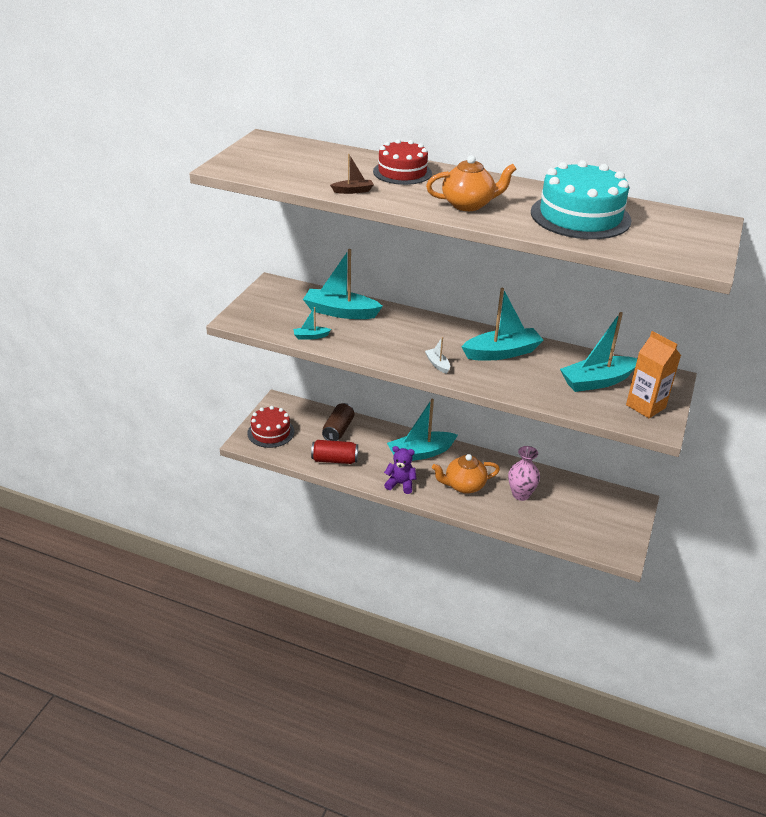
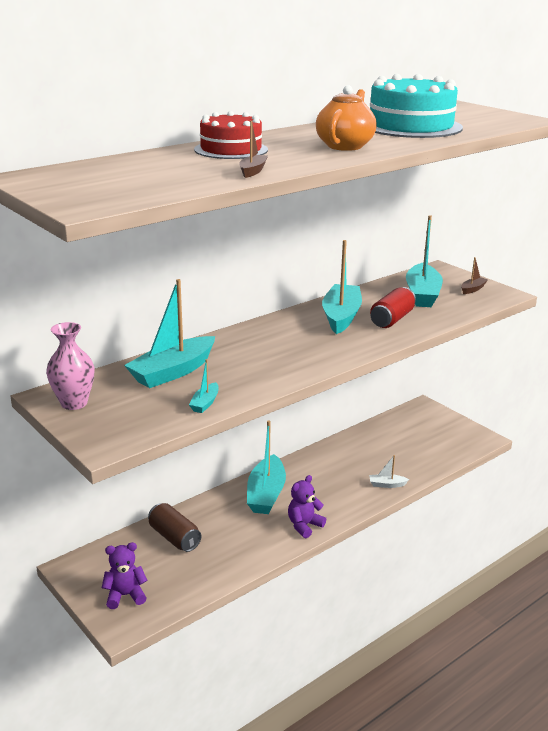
camera: 60 degrees left, 10 degrees down
red cake [247,406,294,448] -> purple teddy bear [102,542,148,609]
red can [311,440,358,464] -> red can moved to [370,287,416,328]
white boat [425,337,450,374] -> white boat moved to [369,455,409,488]
orange teapot [432,454,500,494] -> none
pink vase [508,446,540,501] -> pink vase moved to [46,322,95,410]
orange carton [626,331,681,418] -> brown boat [461,257,488,294]

